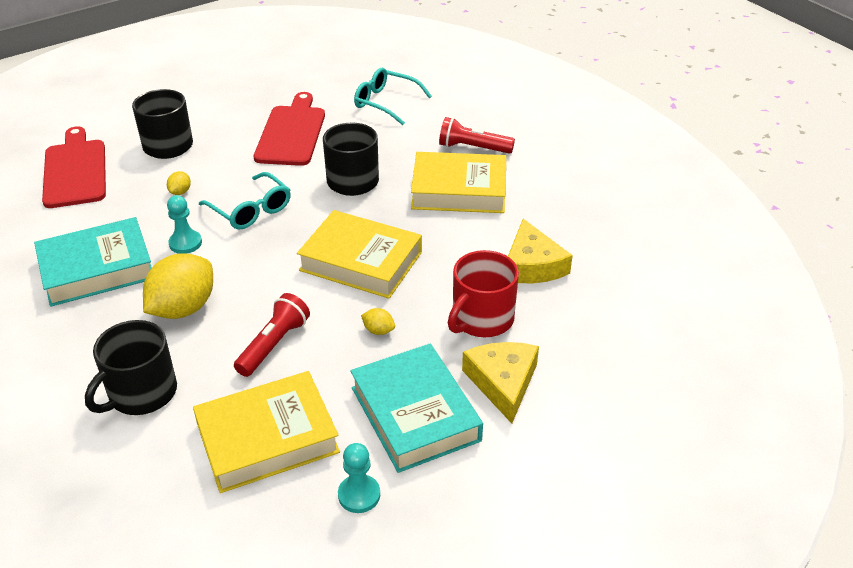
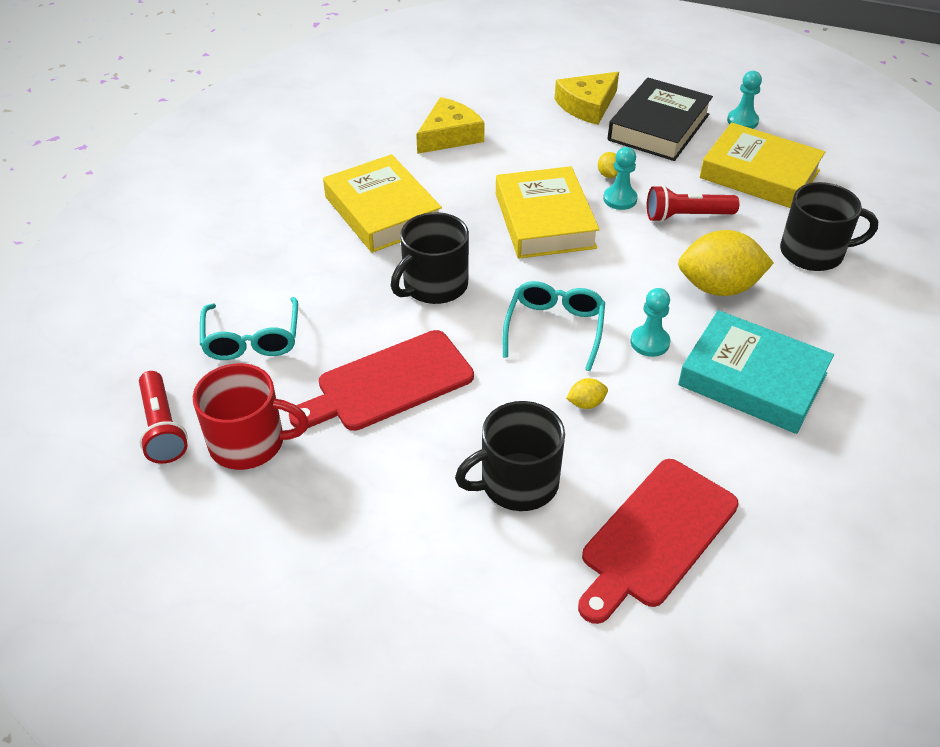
camera: 125 degrees left, 5 degrees up
turquoise book [350,344,483,473] -> black book [607,78,713,161]
red flashlight [439,117,515,154] -> red flashlight moved to [139,371,188,464]
red mug [448,250,519,337] -> red mug moved to [193,363,309,470]
none -> turquoise pawn [603,147,638,210]

